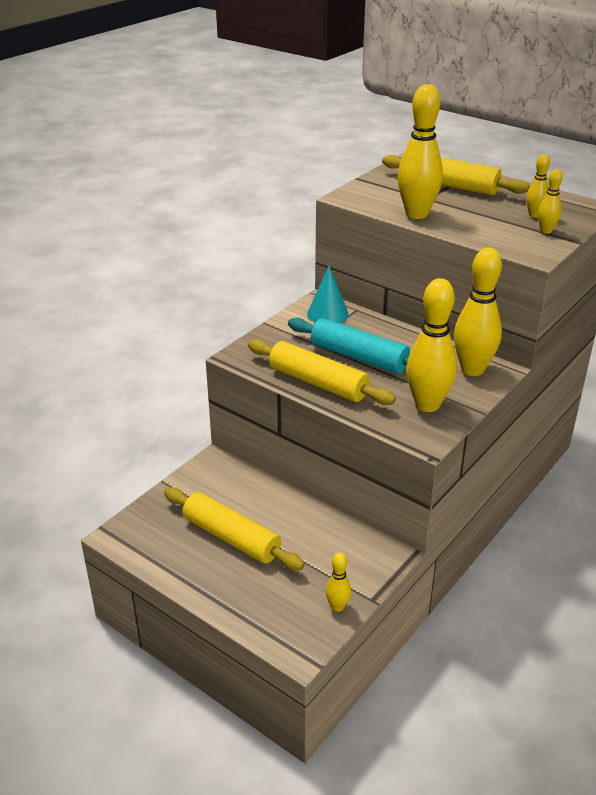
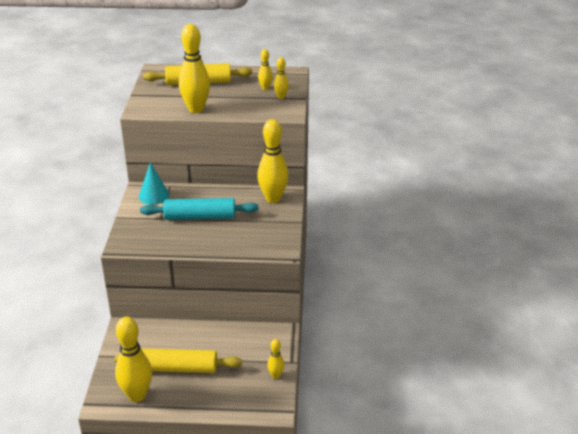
camera: 35 degrees left, 0 degrees up
yellow rolling pin [248,339,396,405] -> none
yellow bowling pin [406,278,457,412] -> yellow bowling pin moved to [115,317,152,402]

